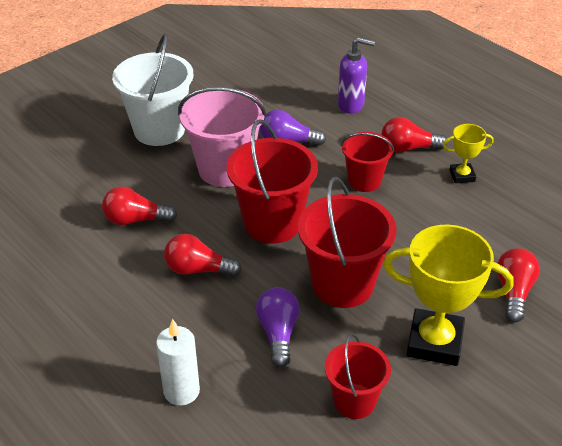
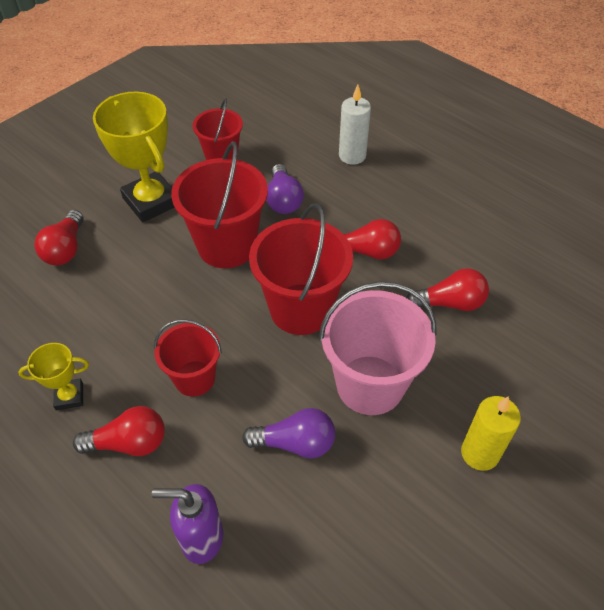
camera: 175 degrees right, 10 degrees up
white bucket [112,33,194,146] -> yellow candle [461,396,521,471]
yellow trophy [383,224,513,366] -> yellow trophy turned 45 degrees clockwise [93,92,174,222]

